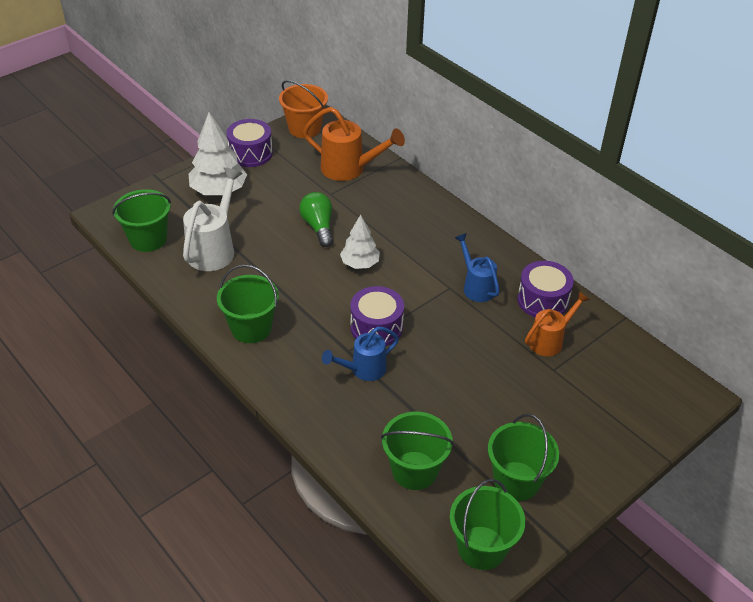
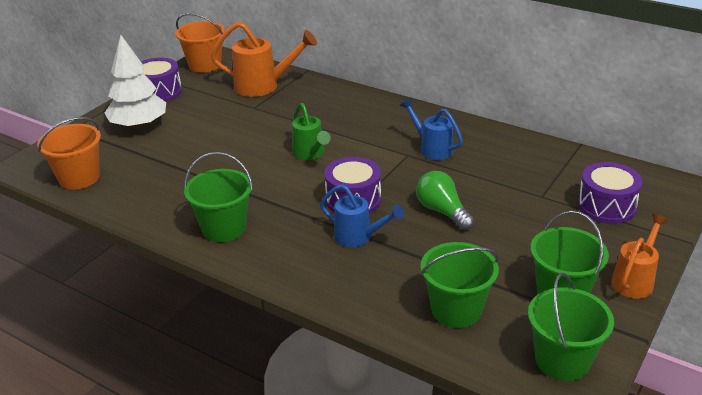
camera: 15 degrees left, 10 degrees down
green bucket [112,189,171,252] -> orange bucket [37,117,101,190]
white watering can [183,167,243,271] -> none
green light bulb [299,192,333,247] -> green light bulb moved to [416,171,474,230]
blue watering can [322,327,399,381] -> blue watering can turned 105 degrees counterclockwise [320,184,404,247]
white tree [340,214,380,269] -> green watering can [292,103,331,160]
purple drum [517,261,574,317] -> purple drum moved to [578,162,643,224]
orange watering can [525,291,590,356] -> orange watering can moved to [611,214,668,299]

